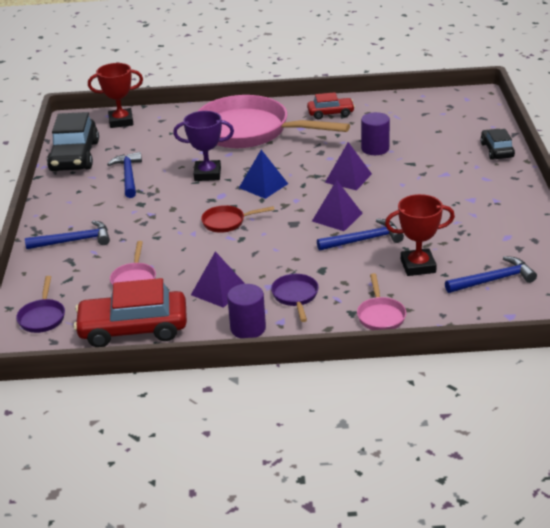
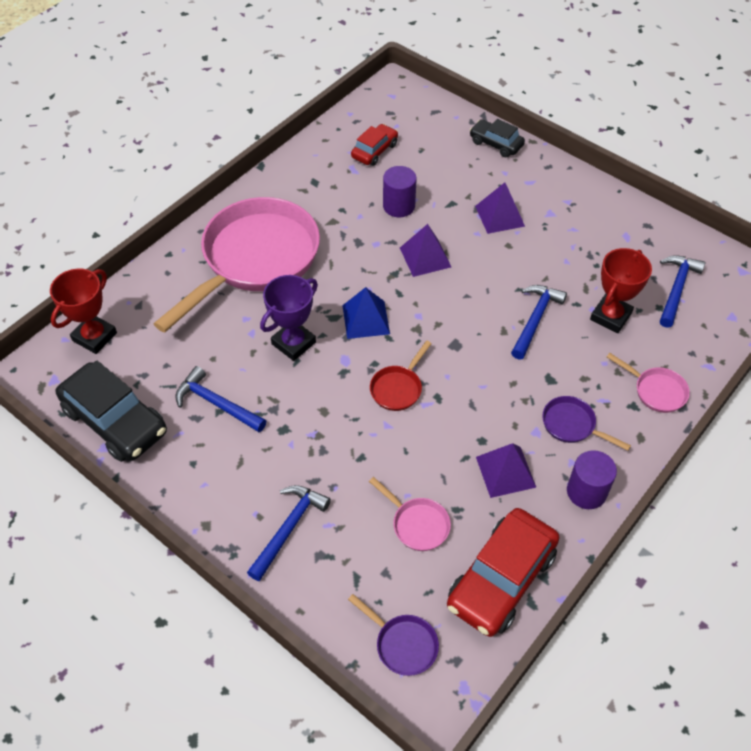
camera: 50 degrees left, 20 degrees up
pink pan [198,95,350,148] -> pink pan turned 150 degrees clockwise [154,197,320,333]
red car [307,92,355,119] -> red car moved to [351,124,398,166]
purple pyramid [312,180,363,231] -> purple pyramid moved to [475,182,525,234]

